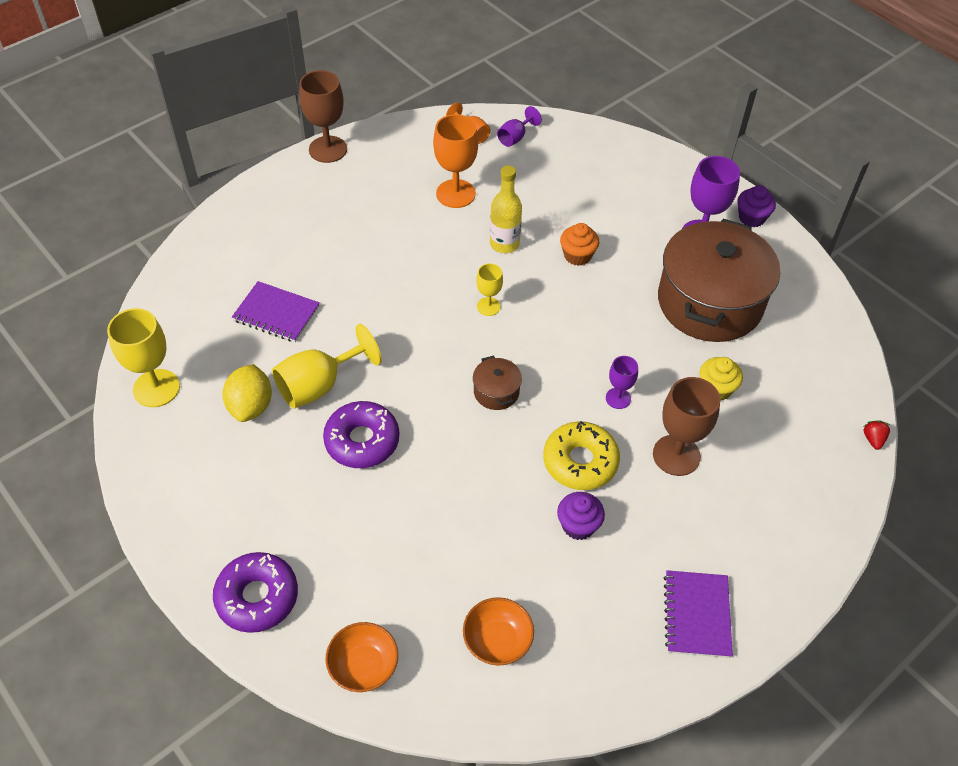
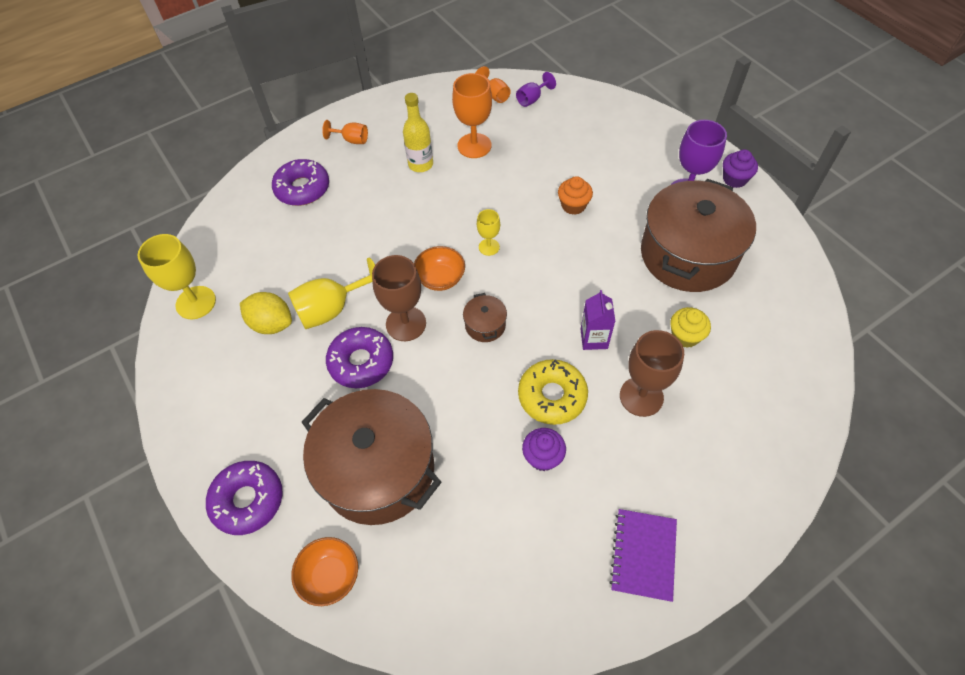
camera: 10 degrees right, 5 degrees up
yellow lemon [222,364,272,422] -> yellow lemon turned 75 degrees counterclockwise [240,292,292,334]
purple notebook [232,281,320,342] -> none
brown goblet [299,70,347,163] -> brown goblet moved to [372,255,426,341]
orange bowl [463,597,534,665] -> orange bowl moved to [414,246,465,291]
yellow bottle [490,166,522,253] -> yellow bottle moved to [403,93,433,172]
purple goblet [606,356,638,409] -> purple carton [581,290,615,350]
red strawberry [863,420,890,450] -> none
none -> purple donut [272,159,329,206]
none -> brown pot [302,389,441,525]
none -> orange goblet [322,120,368,144]

